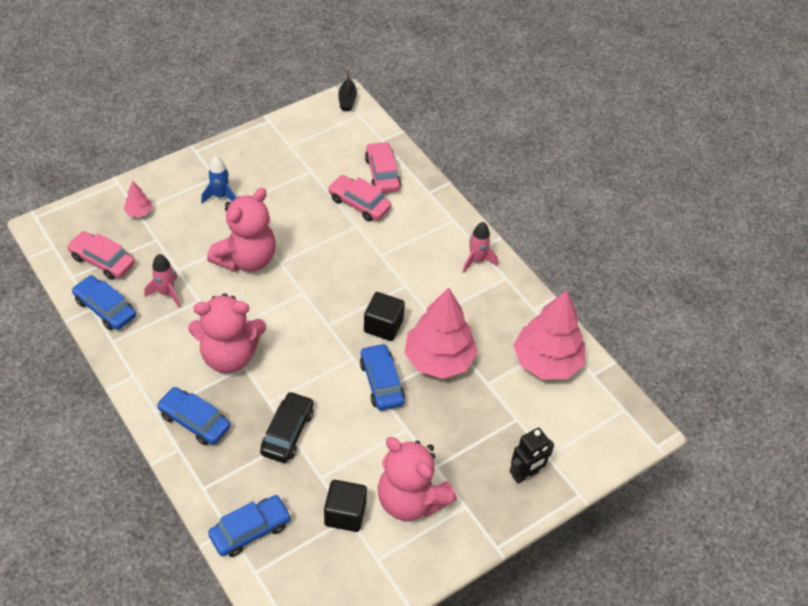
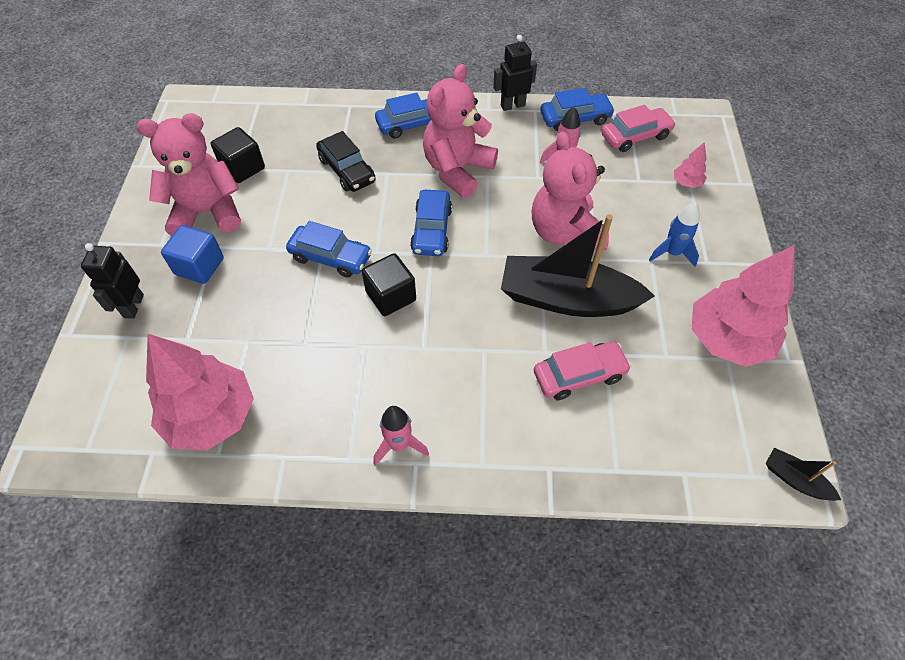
camera: 130 degrees right, 5 degrees up
blue car [208,495,292,557] -> blue car moved to [410,190,452,256]
pink car [365,142,401,193] -> none
pink tree [404,287,478,379] -> pink tree moved to [692,245,795,367]
none -> blue cube [161,225,224,284]
none -> black robot [493,35,537,111]
none -> black boat [501,214,655,317]

